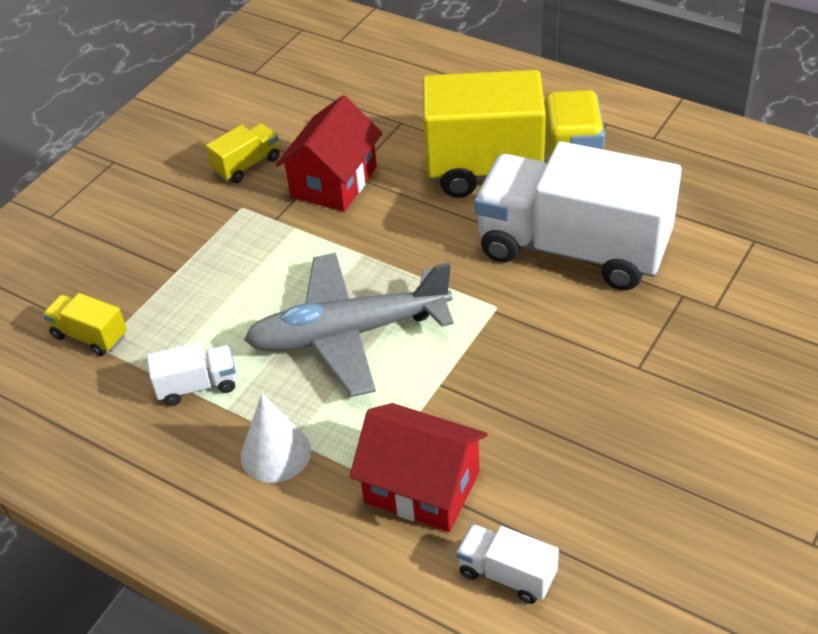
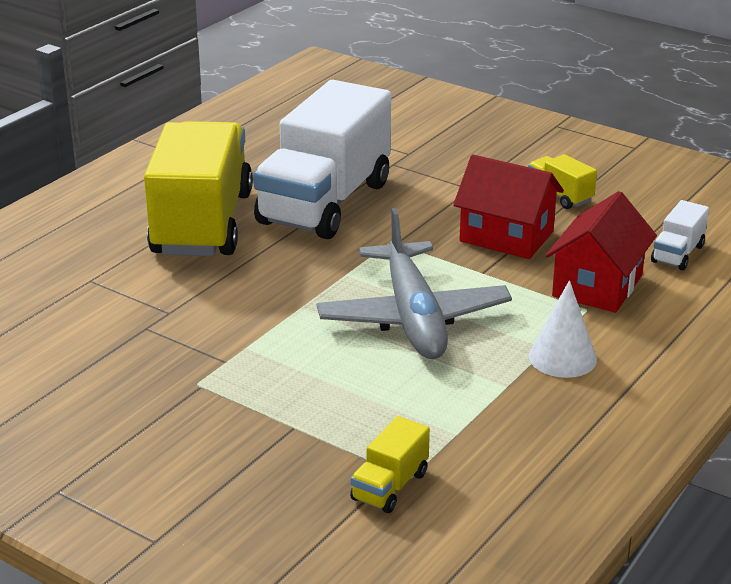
camera: 90 degrees left, 15 degrees down
white truck [147,342,237,406] -> none
yellow truck [206,124,280,183] -> yellow truck moved to [528,154,597,209]
red house [276,95,382,212] -> red house moved to [453,154,564,259]

